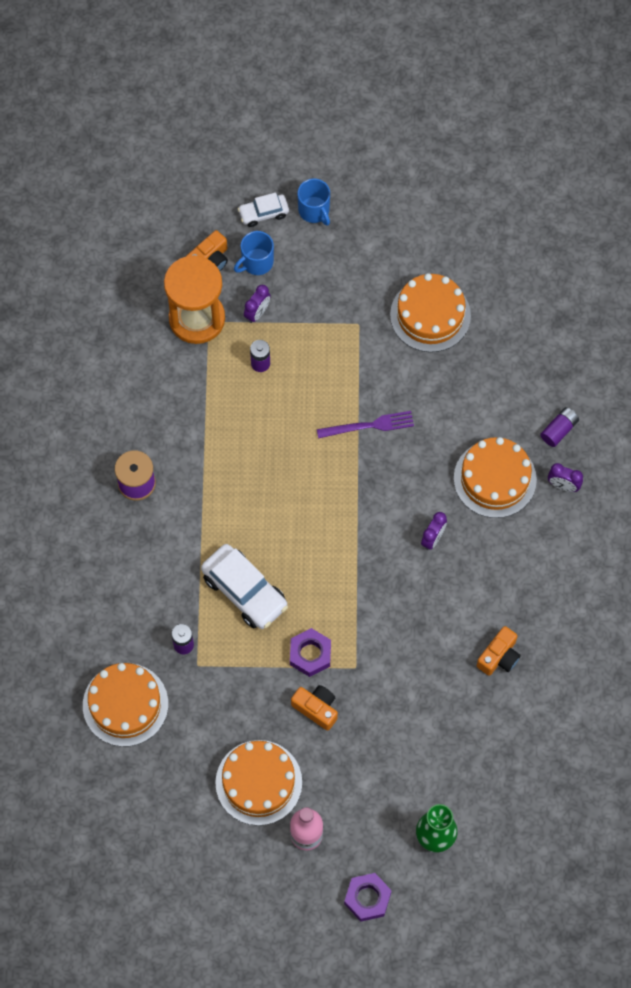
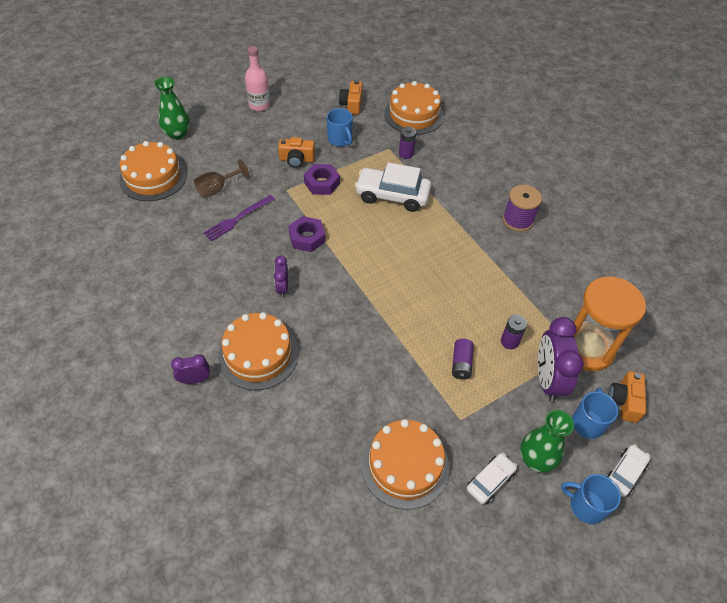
camera: 145 degrees right, 15 degrees down
orange cake [215,740,302,826] -> orange cake moved to [119,141,187,201]
purple clock [244,285,271,323] -> purple clock [538,317,584,402], size x1.89
purple fork [317,411,414,438] -> purple fork moved to [203,195,275,241]
purple nut [344,873,392,922] -> purple nut moved to [288,216,326,252]
orange camera [477,626,521,676] -> orange camera moved to [339,80,363,115]
purple battery [540,407,579,447] -> purple battery moved to [452,339,474,380]
none -> brown goblet [194,159,250,198]
none -> blue mug [327,108,353,147]
none -> white car [467,453,517,504]
none -> green vase [520,410,574,473]

